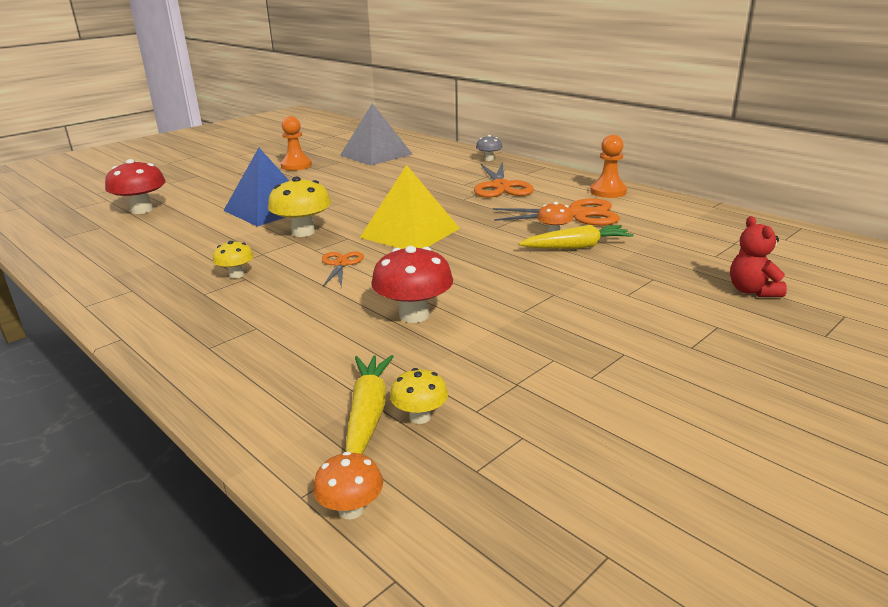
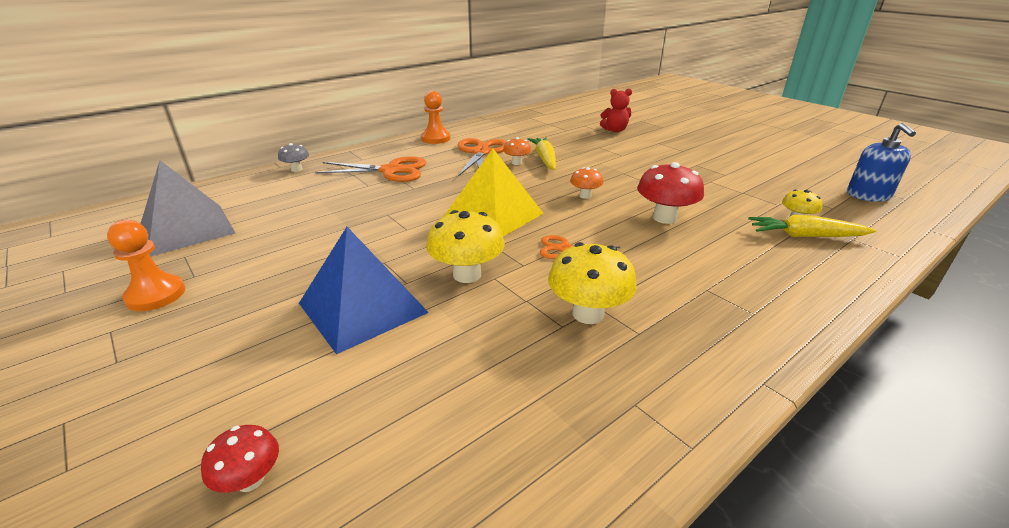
camera: 85 degrees left, 5 degrees up
red mushroom [105,159,166,214] -> red mushroom [201,425,279,493], size x0.56
yellow mushroom [213,241,254,278] -> yellow mushroom [548,242,637,324], size x1.78
orange mushroom [313,452,383,519] -> orange mushroom moved to [570,167,603,199]
none -> blue soap dispenser [847,123,916,202]

